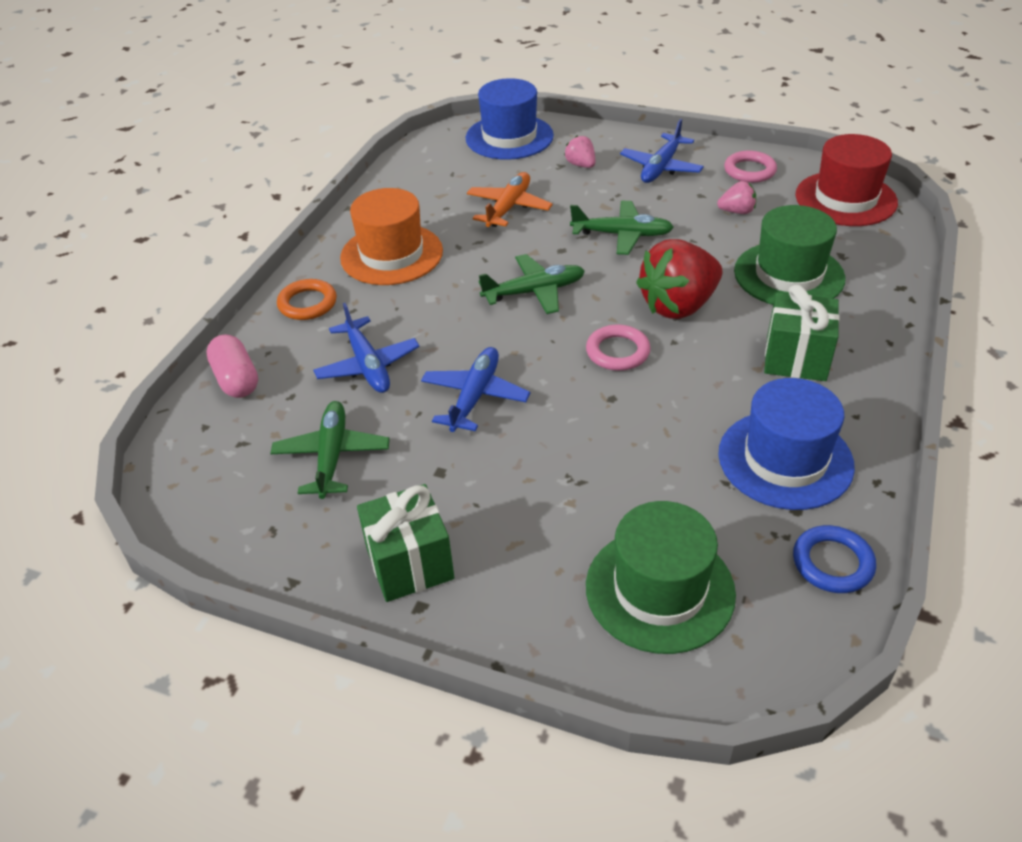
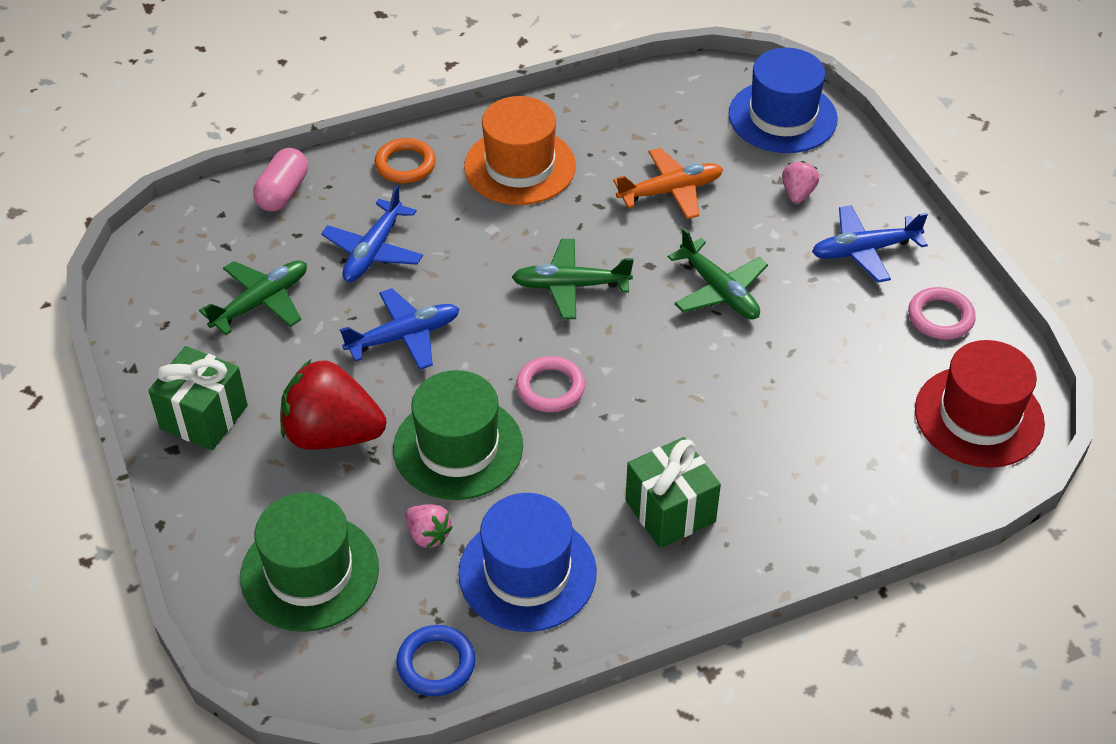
camera: 45 degrees right, 5 degrees up
green plane [479,254,585,314] -> green plane turned 150 degrees clockwise [512,239,634,319]
red strawberry [636,239,722,319] -> red strawberry moved to [280,359,386,450]
pink strawberry [717,181,756,214] -> pink strawberry moved to [405,504,453,548]
green hat [734,205,845,305] -> green hat moved to [393,370,523,500]

